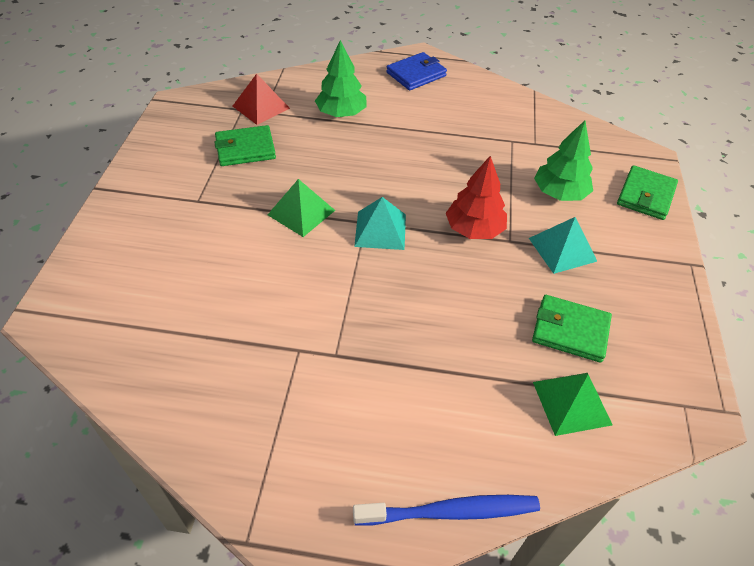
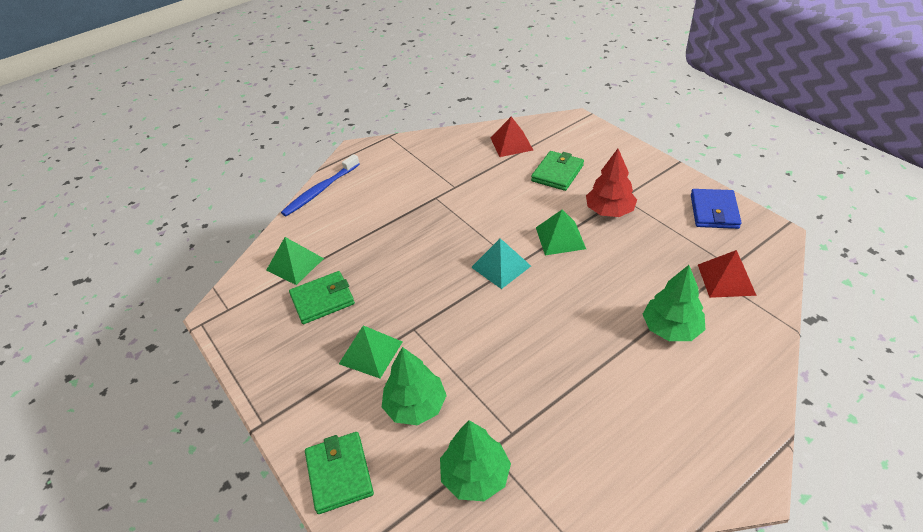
camera: 140 degrees right, 5 degrees down
green wallet [214,125,276,166] -> green wallet moved to [531,151,584,191]
blue wallet [386,52,447,90] -> blue wallet moved to [691,189,742,229]
red tree [446,156,507,239] -> red tree moved to [586,149,637,217]
turquoise pyramid [529,217,598,274] -> green pyramid [339,325,402,378]
none -> green tree [440,420,511,501]
none -> red pyramid [491,117,533,157]

